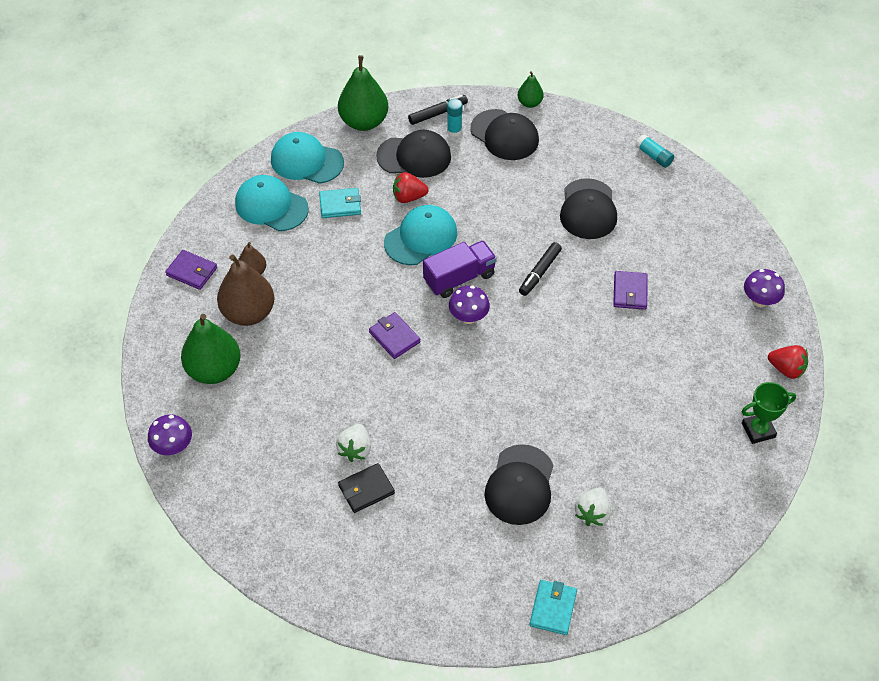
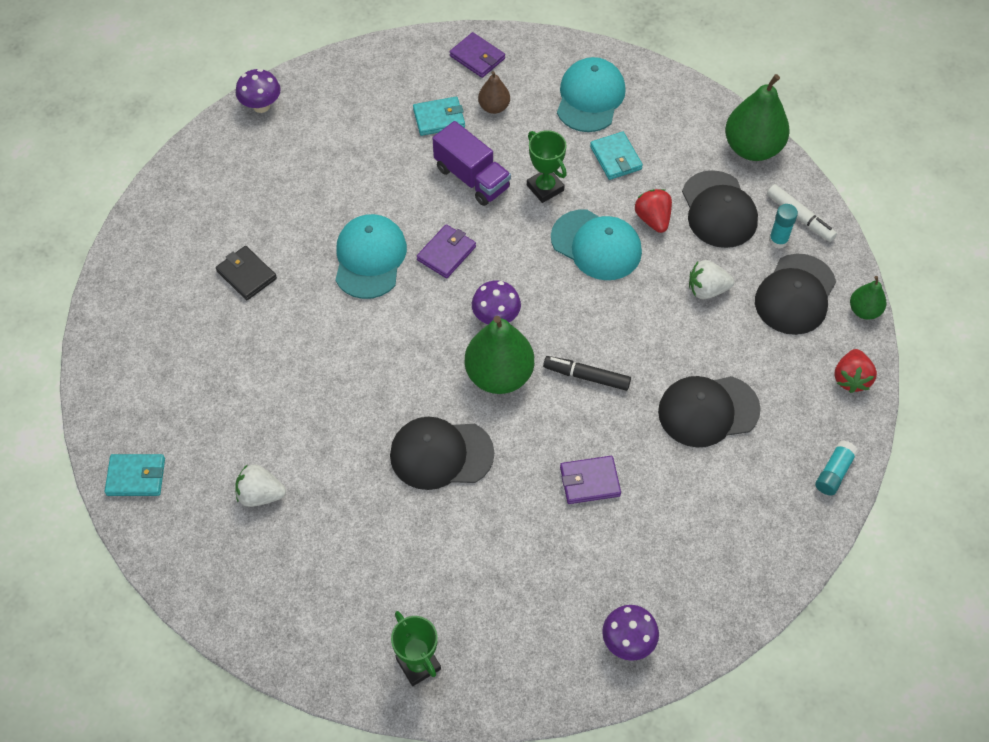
camera: 75 degrees right, 5 degrees up
purple wallet [165,250,217,290] -> purple wallet turned 60 degrees counterclockwise [450,32,505,78]
green pear [181,314,240,384] -> green pear moved to [465,316,534,394]
brown pear [217,255,275,326] -> turquoise wallet [413,97,465,136]
turquoise cap [271,132,344,184] -> turquoise cap moved to [336,214,407,299]
white strawberry [336,424,371,462] -> white strawberry moved to [689,260,734,299]
black marker [408,95,468,125] -> white marker [767,184,837,242]
purple truck [423,241,497,298] -> purple truck moved to [433,121,511,206]
black cap [484,444,553,525] -> black cap moved to [390,417,494,490]
red strawberry [768,345,808,379] -> red strawberry moved to [834,349,877,393]
none -> green trophy [527,130,567,203]

